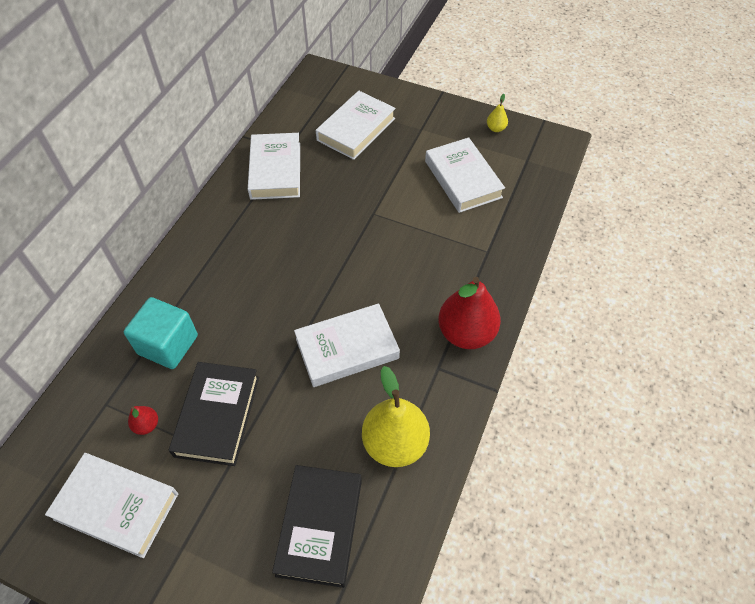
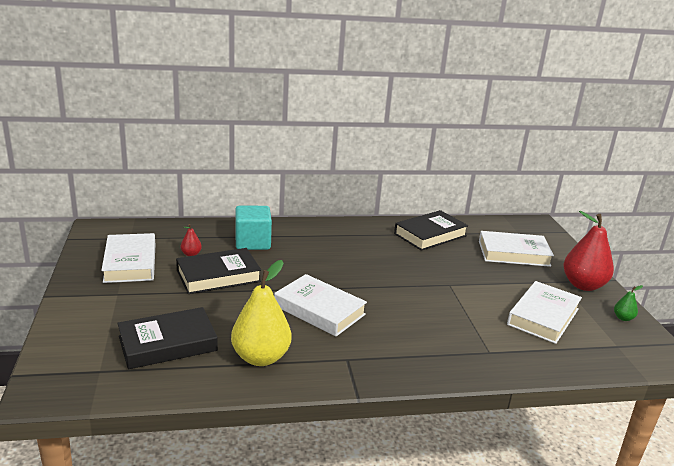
camera: 55 degrees right, 30 degrees down
white book [248,133,300,200] -> black book [394,210,468,251]
red pear [438,277,501,349] -> red pear moved to [563,211,614,291]
yellow pear [487,94,508,132] -> green pear [614,285,643,321]

